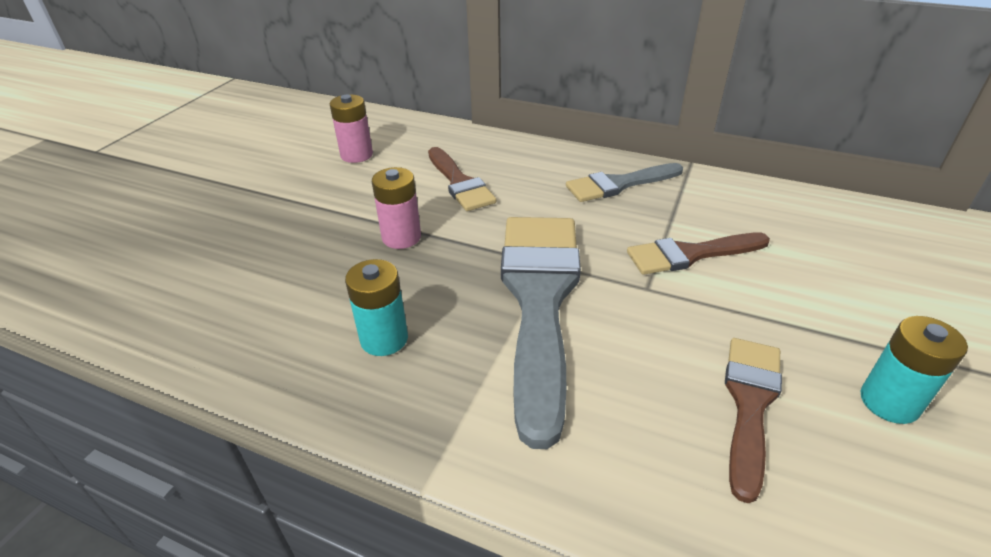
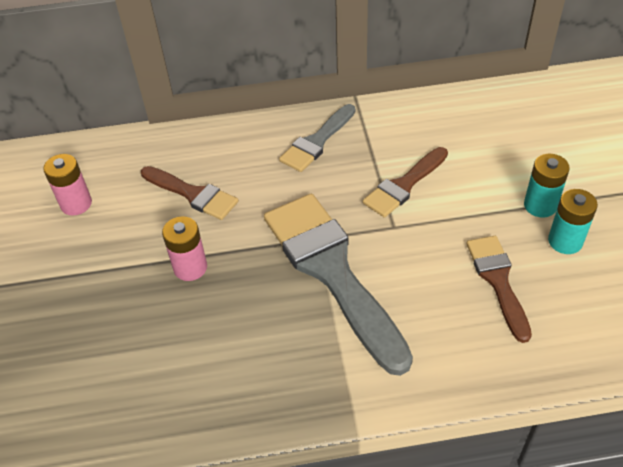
camera: 30 degrees left, 10 degrees up
turquoise battery [345,259,408,356] -> turquoise battery moved to [524,154,570,218]

